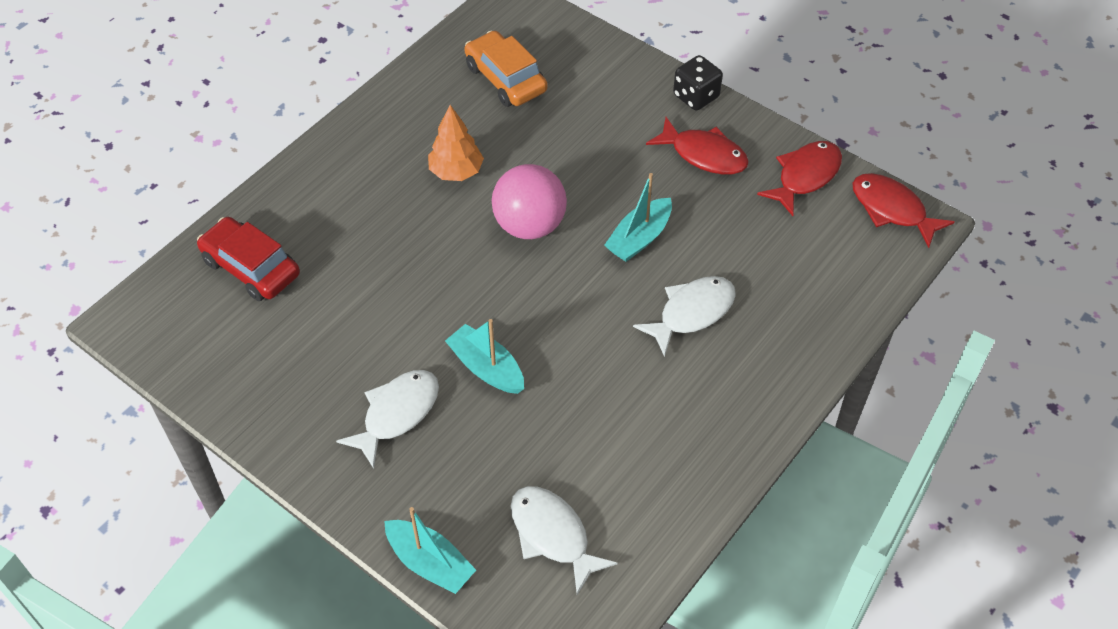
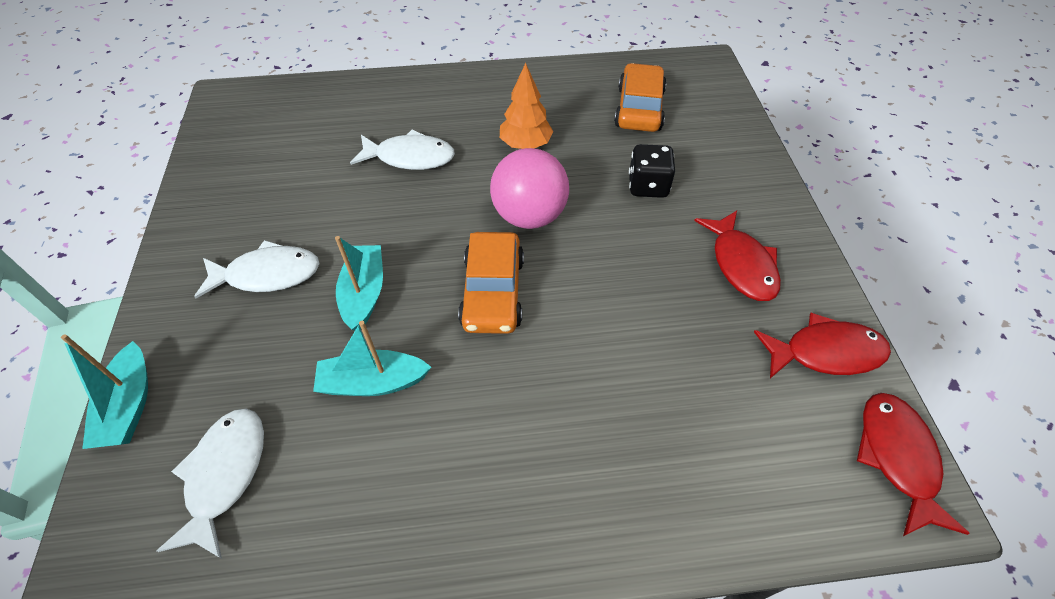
camera: 45 degrees right, 0 degrees up
red car [197,217,300,301] -> none
turquoise boat [604,173,672,262] -> turquoise boat moved to [313,321,431,396]
white fish [633,276,736,357] -> white fish moved to [350,130,455,170]
black dice [673,55,723,110] -> black dice moved to [629,144,675,198]
none -> orange car [458,232,524,334]

